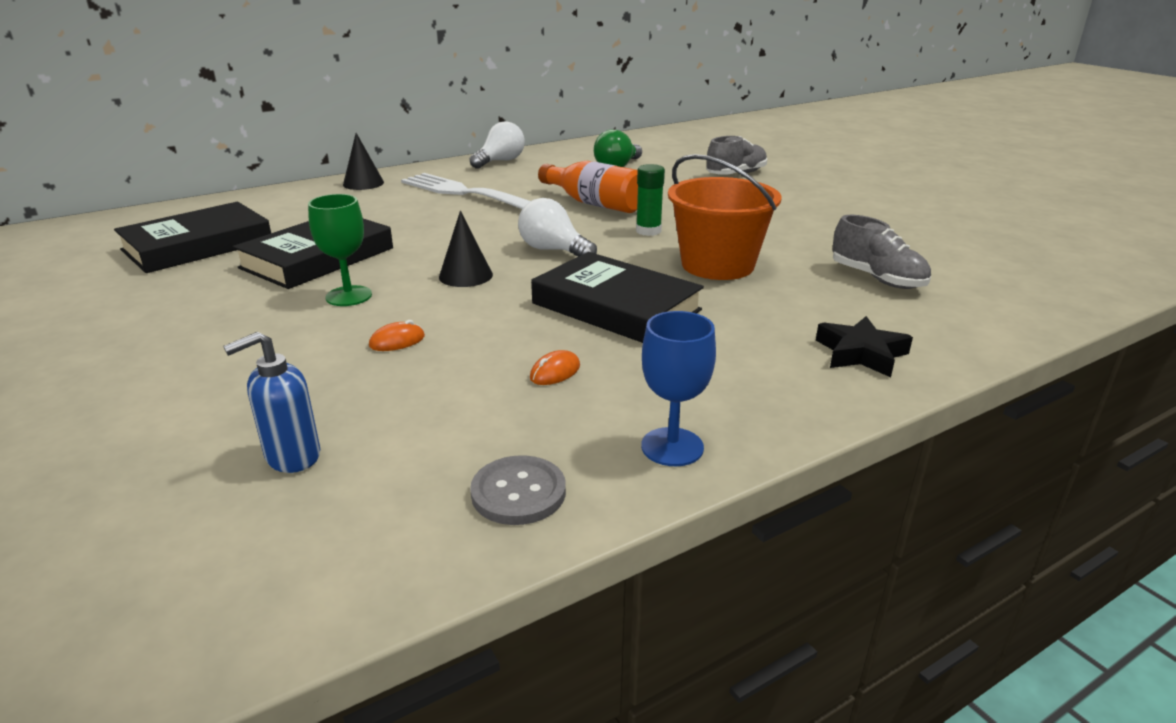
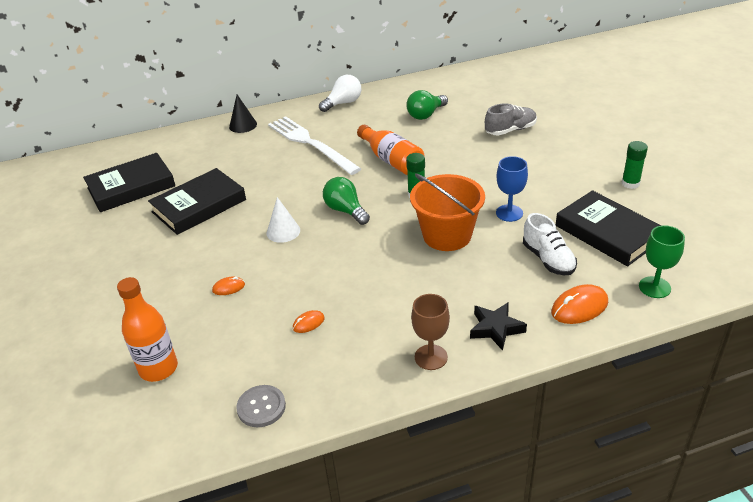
camera: 15 degrees right, 10 degrees up
blue soap dispenser [223,332,320,473] -> orange bottle [117,277,178,382]
green goblet [308,194,372,306] -> green goblet moved to [639,225,685,298]
black cone [439,211,493,287] -> white cone [267,197,300,243]
white light bulb [518,198,597,257] -> green light bulb [323,177,370,225]
black book [531,252,704,343] -> black book moved to [556,190,661,266]
blue goblet [641,311,716,466] -> blue goblet moved to [496,156,528,222]
grey shoe [833,215,931,289] -> white shoe [523,213,577,275]
none -> brown goblet [411,294,450,370]
none -> orange mouse [551,284,608,324]
none -> green glue stick [622,141,648,189]

